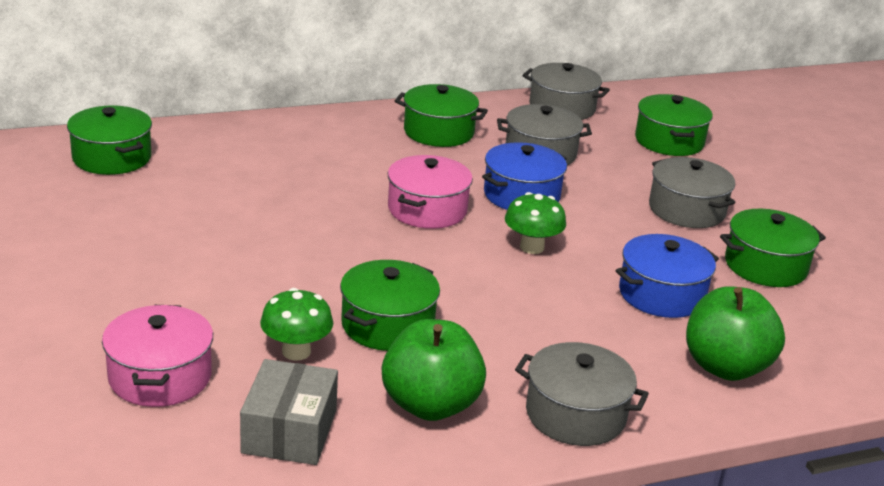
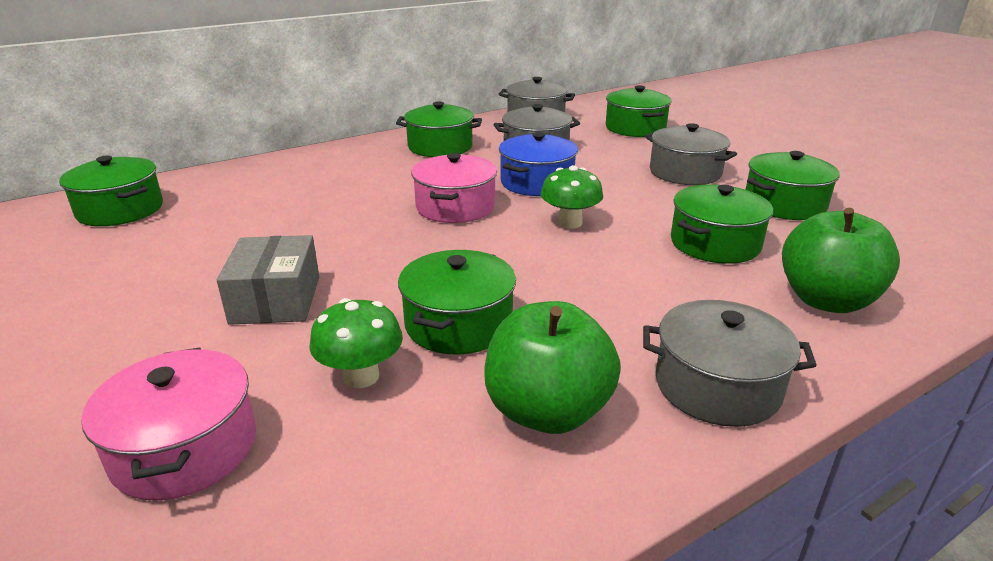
camera: 10 degrees left, 0 degrees up
grey box [240,359,338,465] -> grey box moved to [217,235,319,325]
blue pot [616,234,719,318] -> green pot [671,185,773,264]

